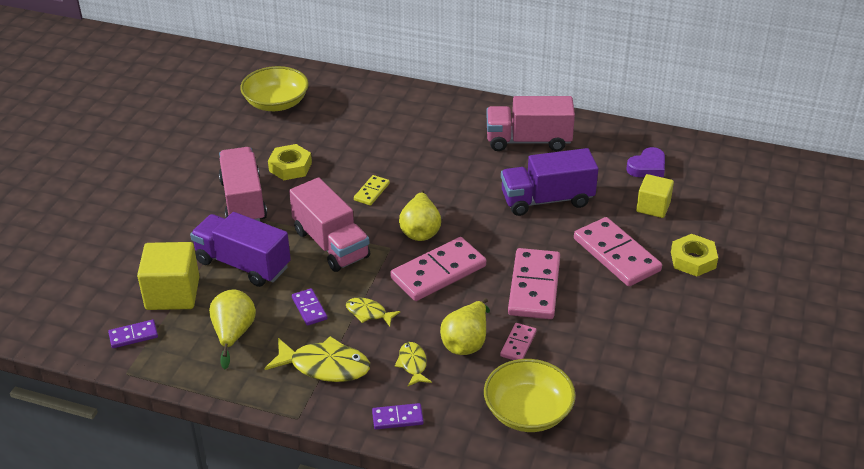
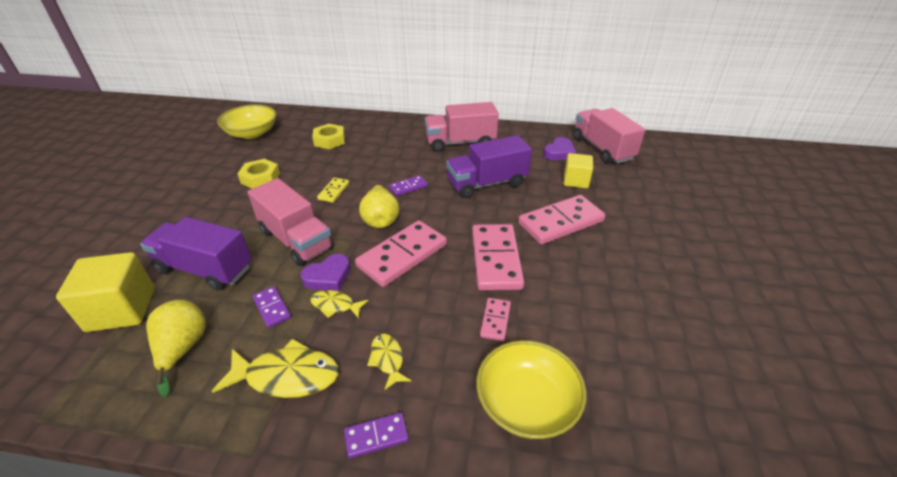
camera: 10 degrees left, 0 degrees up
purple domino [108,320,158,348] -> purple domino moved to [389,175,428,196]
pink truck [219,147,267,221] -> pink truck moved to [573,108,645,164]
yellow pear [440,298,490,355] -> none
pink domino [574,217,662,286] -> pink domino turned 75 degrees counterclockwise [518,195,605,244]
yellow nut [671,234,718,277] -> yellow nut moved to [312,124,345,149]
none -> purple heart [300,254,350,291]

